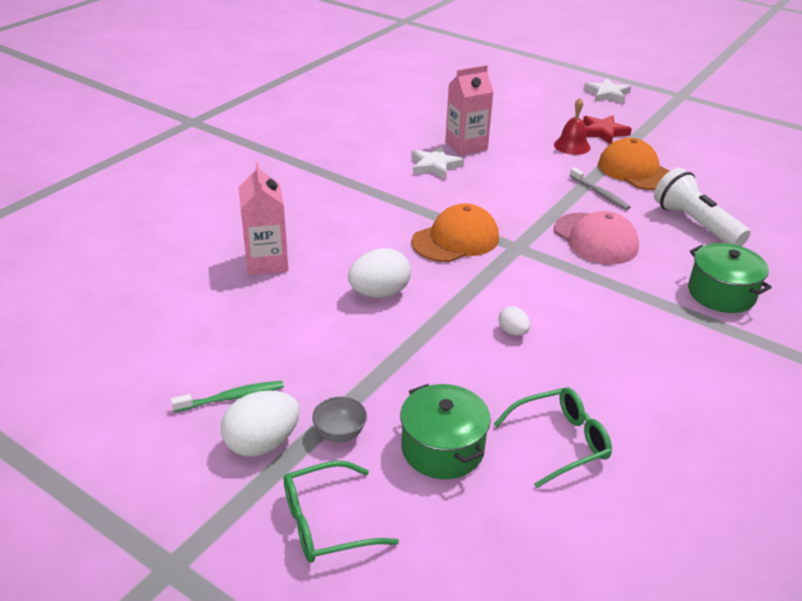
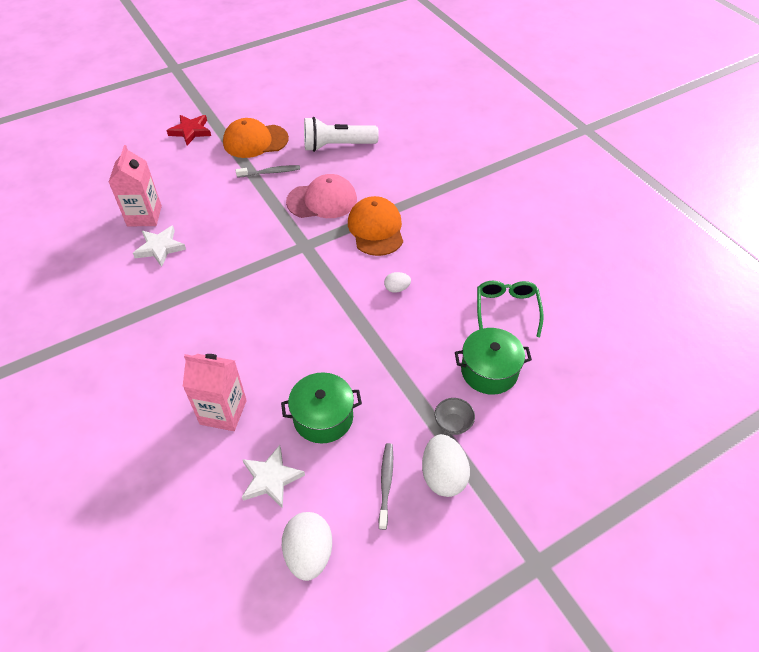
camera: 65 degrees left, 15 degrees up
green toothbrush [171,381,284,412] -> grey toothbrush [379,443,393,530]
green glasses [284,460,399,563] -> none
white egg [348,248,411,298] -> white egg moved to [282,512,332,581]
orange cap [411,203,499,262] -> orange cap moved to [348,196,403,256]
red bell [554,98,591,155] -> none
white star [584,78,631,104] -> white star moved to [242,445,305,509]
green pot [688,243,772,313] -> green pot moved to [281,372,362,444]

